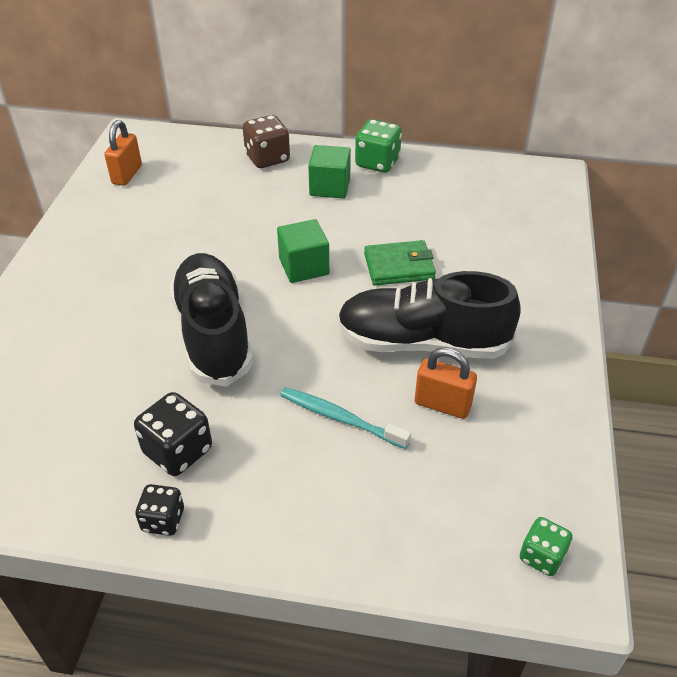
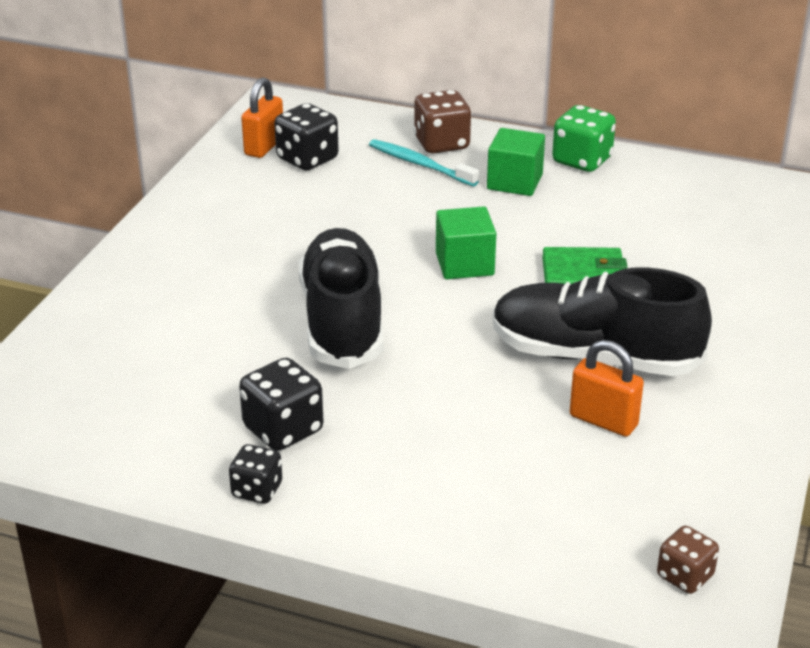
camera: 10 degrees right, 10 degrees down
turquoise toothbrush [280,387,411,449] -> turquoise toothbrush moved to [369,139,479,186]
green dice [520,517,573,576] -> brown dice [657,526,719,594]
none -> black dice [274,103,339,171]

